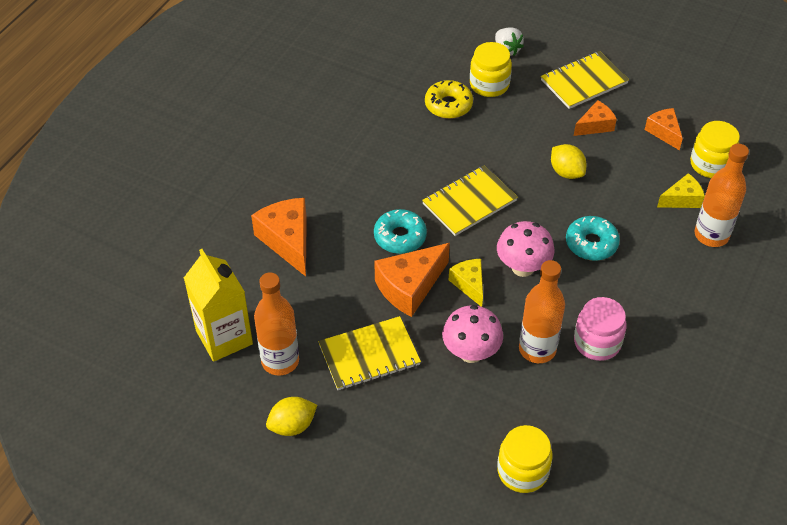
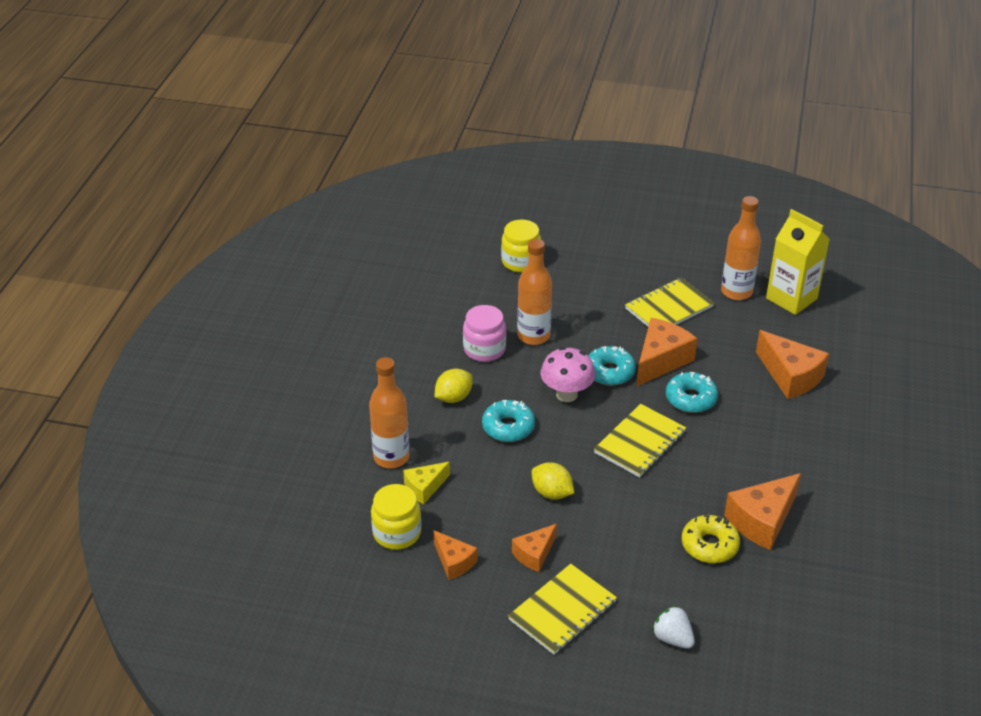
camera: 165 degrees right, 10 degrees down
yellow lemon [266,397,317,436] -> yellow lemon moved to [435,369,473,403]
pink mushroom [442,305,503,363] -> none
yellow cheese [449,259,483,307] -> turquoise donut [588,346,636,386]
yellow jar [470,42,512,97] -> none
none -> orange cheese [724,473,801,550]

